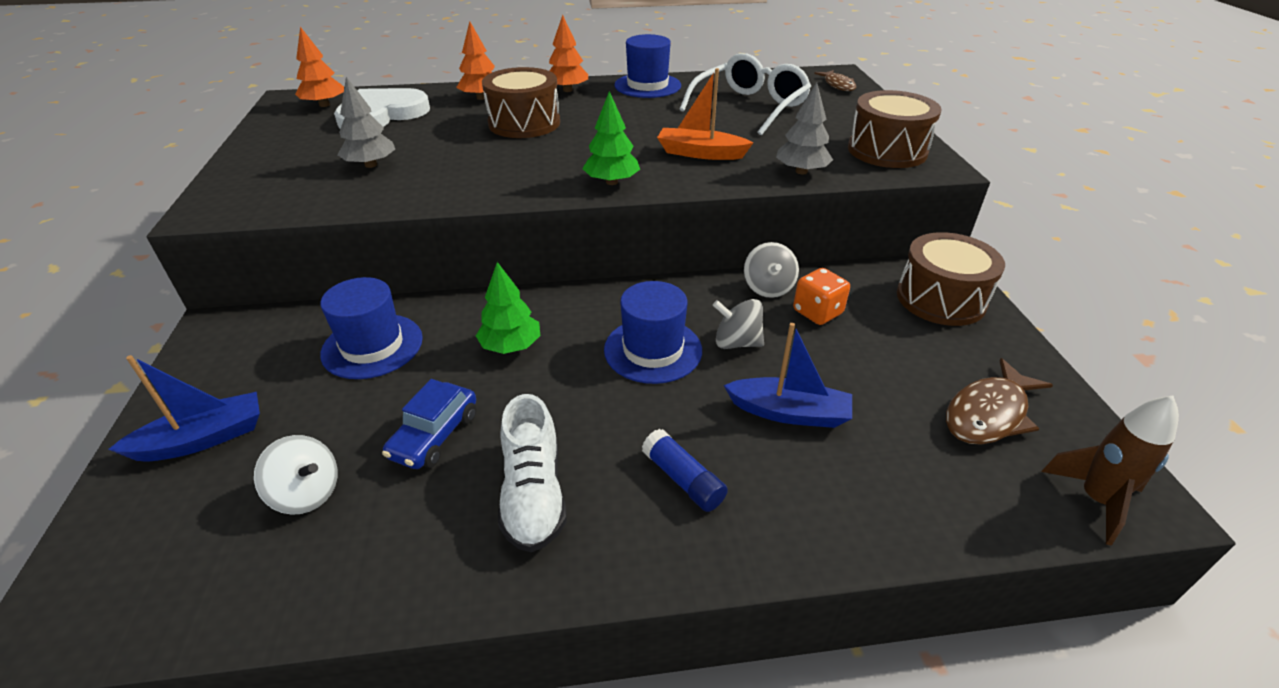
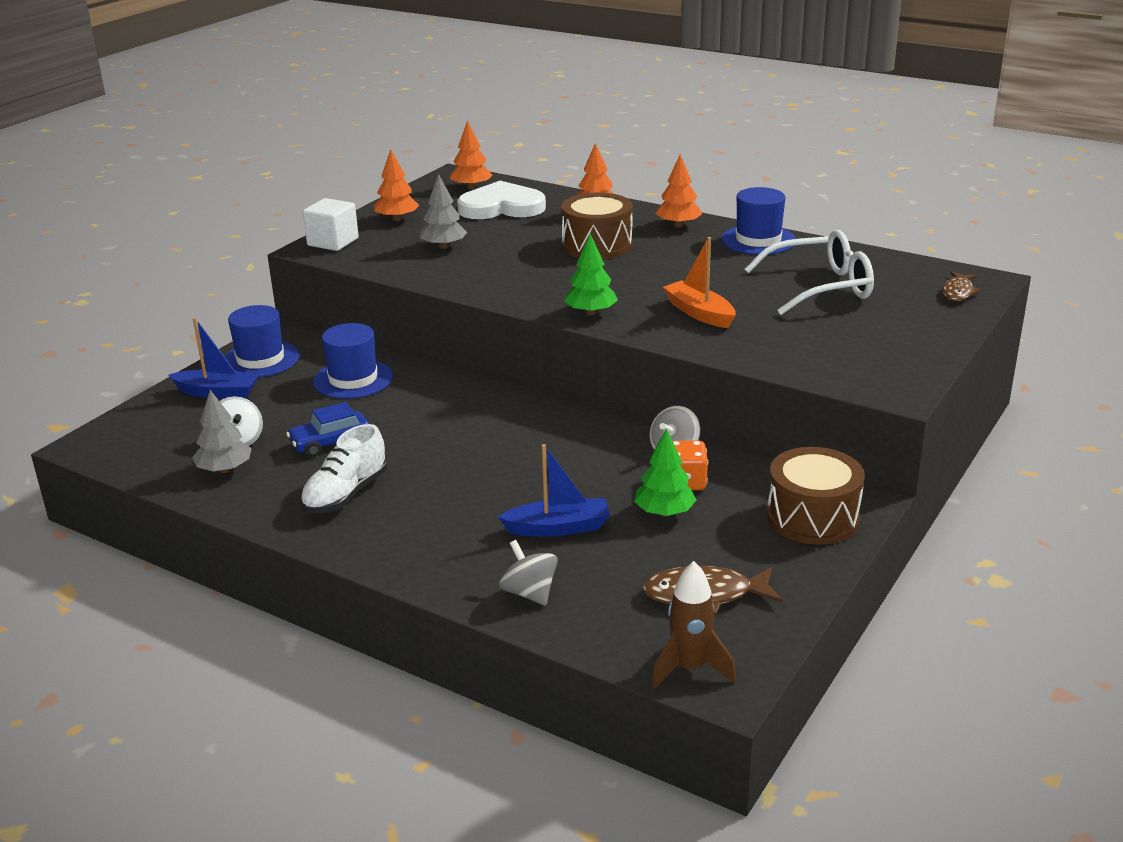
camera: 40 degrees right, 10 degrees down
green tree [476,262,540,354] -> green tree moved to [634,429,696,517]
blue hat [604,281,702,384] -> blue hat moved to [224,305,299,378]
blue glue stick [642,429,728,512] -> none
grey spinning top [713,299,764,349] -> grey spinning top moved to [499,540,558,606]
blue boat [724,323,852,428] -> blue boat turned 60 degrees counterclockwise [498,444,610,537]
grey tree [776,82,833,174] -> grey tree moved to [192,390,252,473]
brown drum [848,90,942,168] -> none
none -> white cube [303,198,359,251]
none -> orange tree [374,149,419,221]

